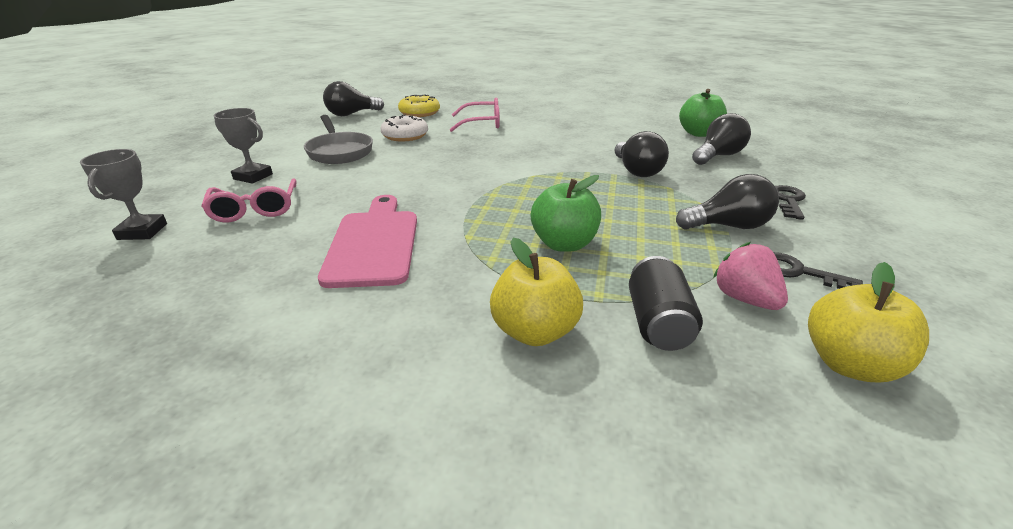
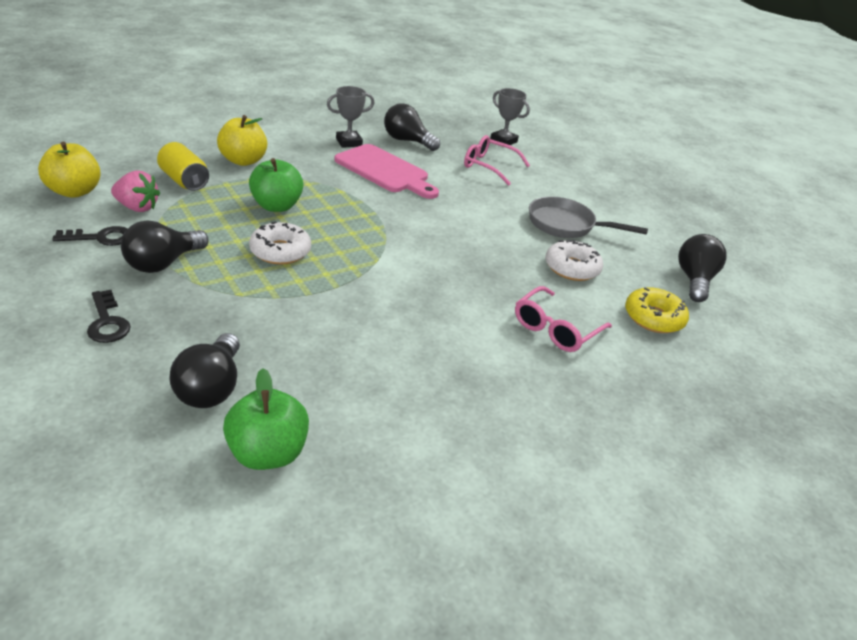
camera: 130 degrees right, 5 degrees up
grey trophy [214,108,273,184] -> grey trophy moved to [327,86,374,148]
black light bulb [614,131,669,177] -> black light bulb moved to [384,103,440,151]
black can [629,256,703,351] -> yellow can [157,142,209,191]
none -> white donut [249,221,311,265]

